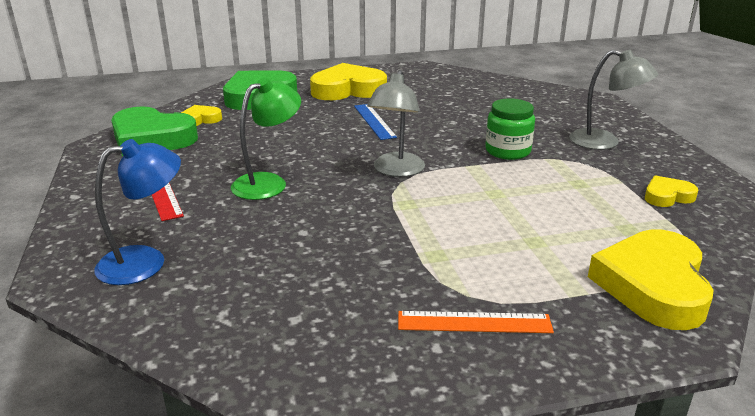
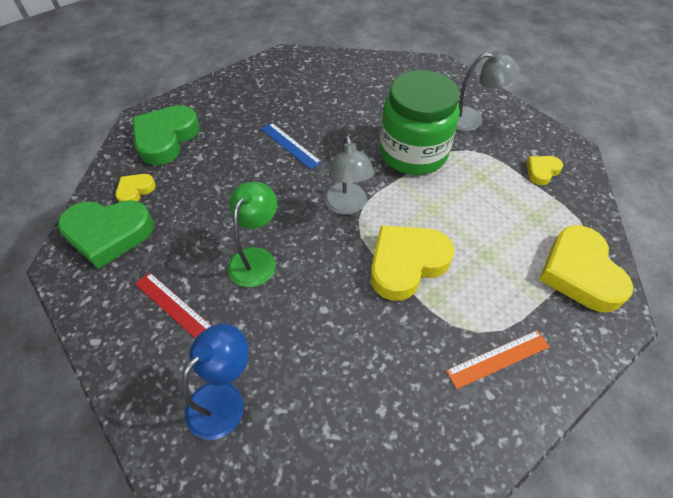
camera: 25 degrees left, 25 degrees up
yellow heart [310,63,387,100] -> yellow heart moved to [371,226,455,301]
green jar [485,98,535,160] -> green jar [380,70,460,175], size x1.88

